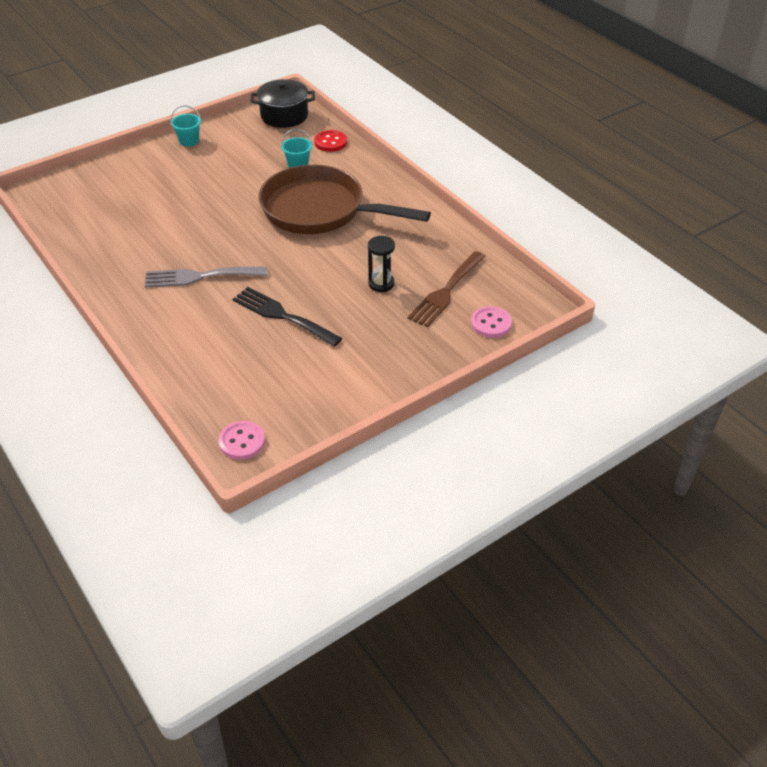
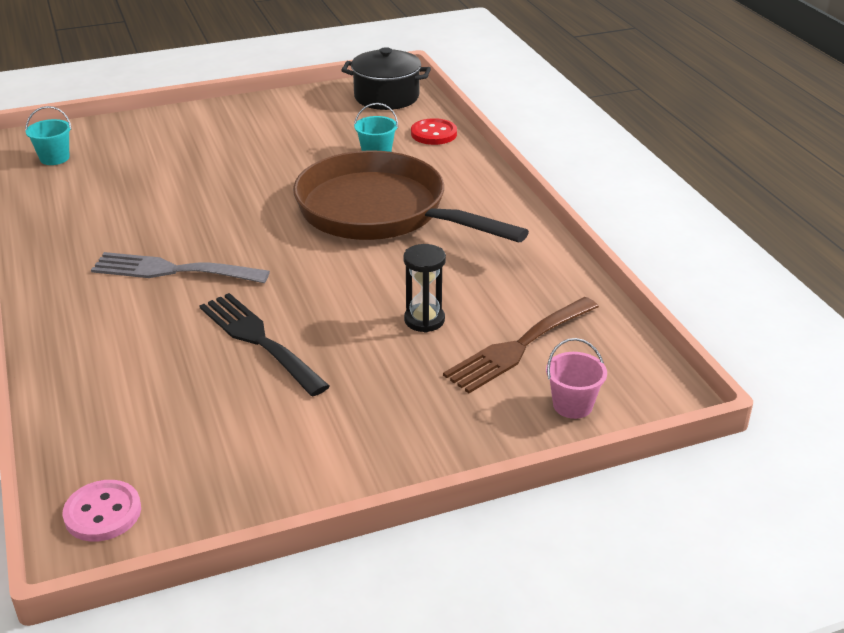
camera: 15 degrees right, 10 degrees down
turquoise bucket [170,105,201,147] -> turquoise bucket moved to [25,106,72,165]
pink button [471,306,512,338] -> pink bucket [546,338,607,419]

